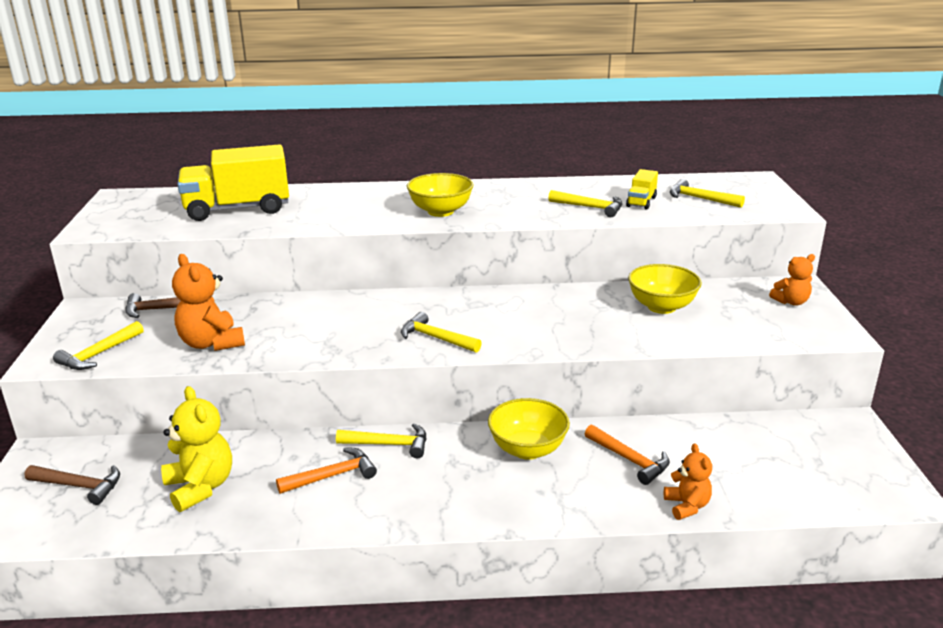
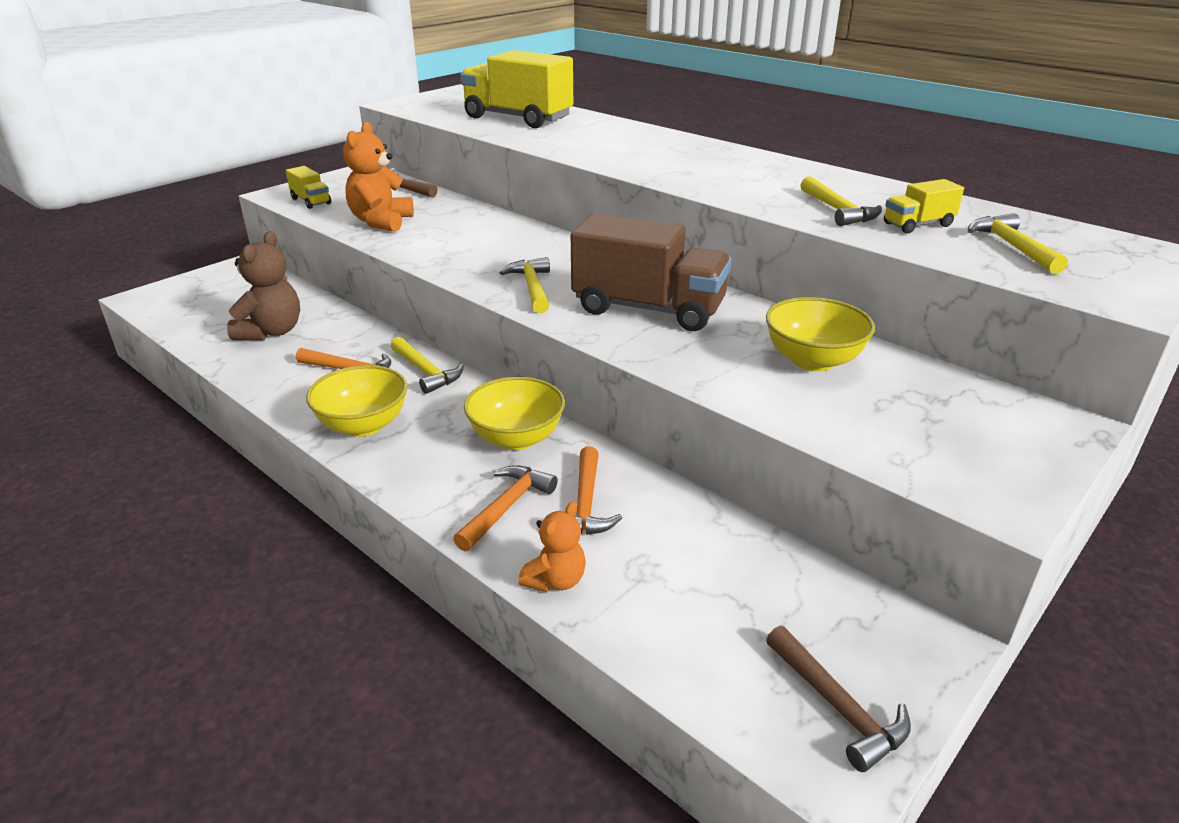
camera: 45 degrees right, 5 degrees up
brown hammer [25,465,120,505] -> brown hammer moved to [766,626,911,772]
yellow hammer [53,321,144,370] -> yellow truck [286,166,331,209]
yellow teddy bear [161,386,232,512] -> brown teddy bear [227,231,300,340]
yellow bowl [407,173,474,217] -> yellow bowl moved to [306,365,407,437]
orange teddy bear [769,254,815,306] -> none
none -> orange hammer [453,465,558,551]
none -> brown truck [571,213,732,331]

